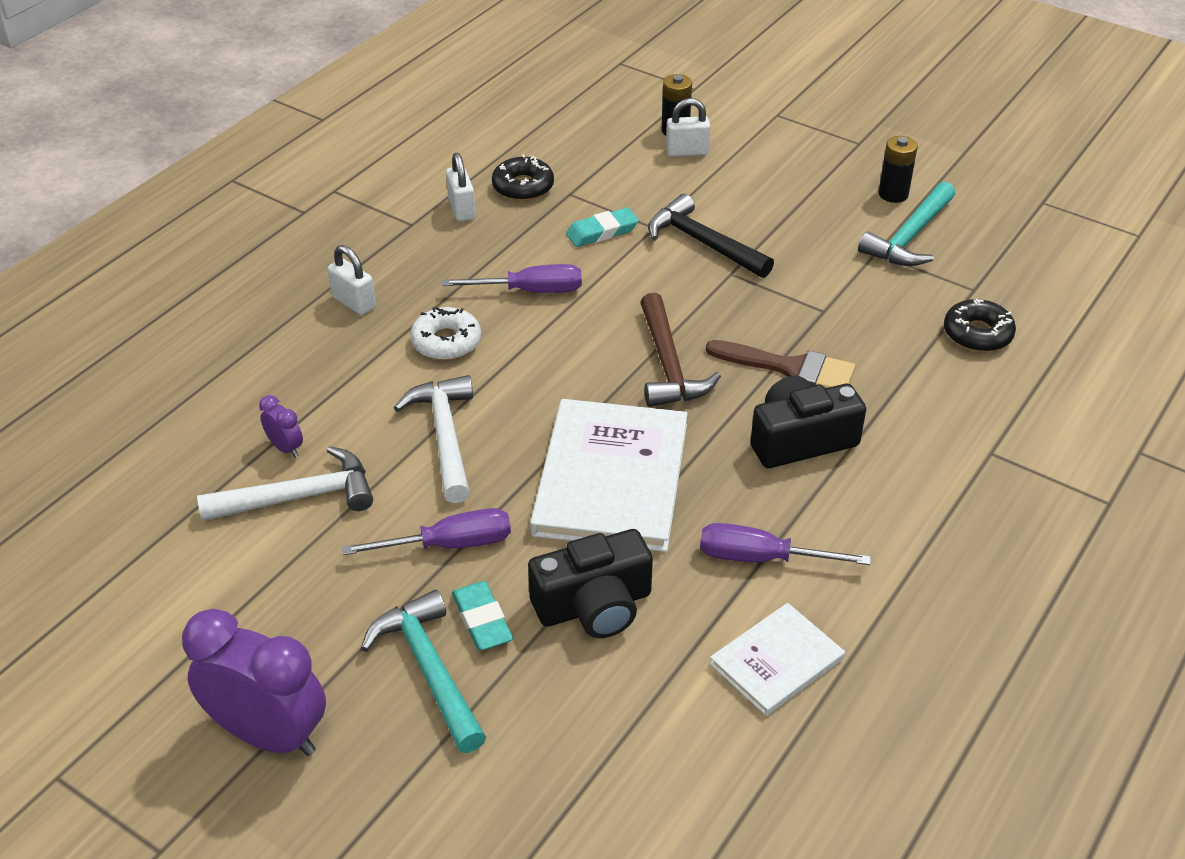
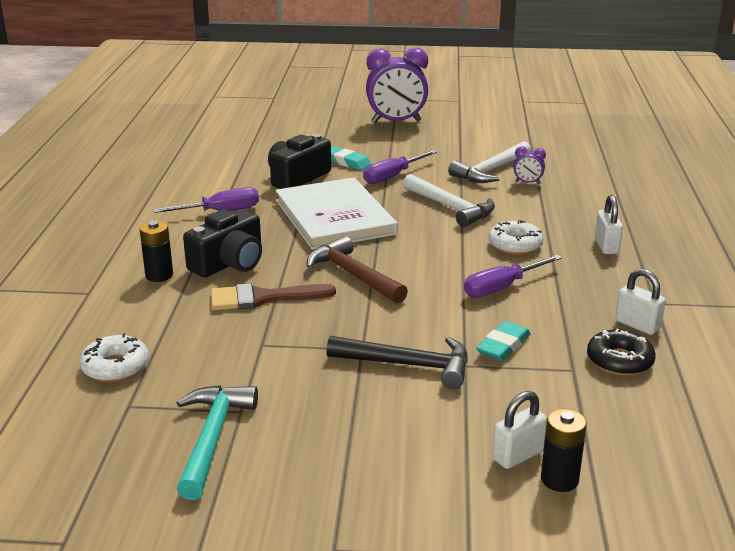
camera: 150 degrees right, 15 degrees down
white padlock [328,245,376,315] -> white padlock turned 75 degrees clockwise [595,195,623,254]
turquoise hammer [361,590,486,753] -> none
white book [709,603,845,716] -> none
black battery [879,136,918,203] -> black battery moved to [140,221,173,282]
black donut [944,299,1016,352] -> white donut [80,333,149,382]

